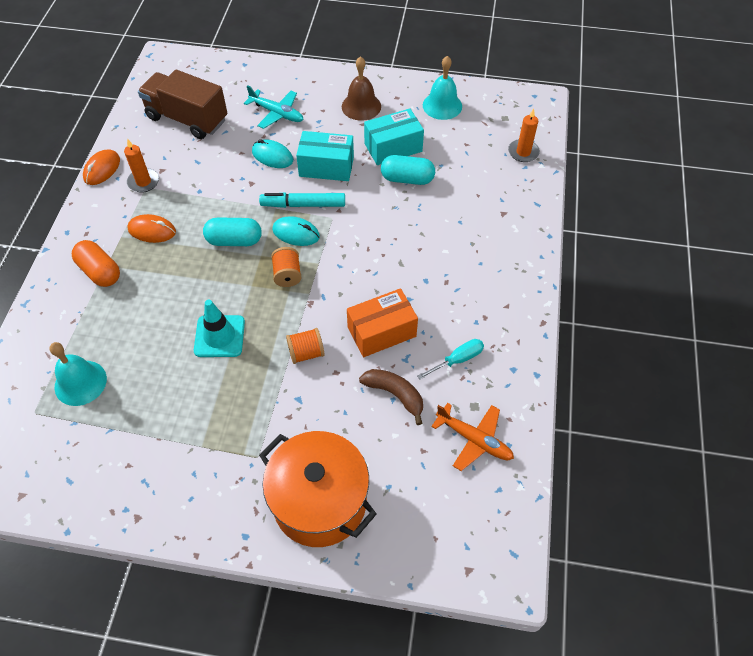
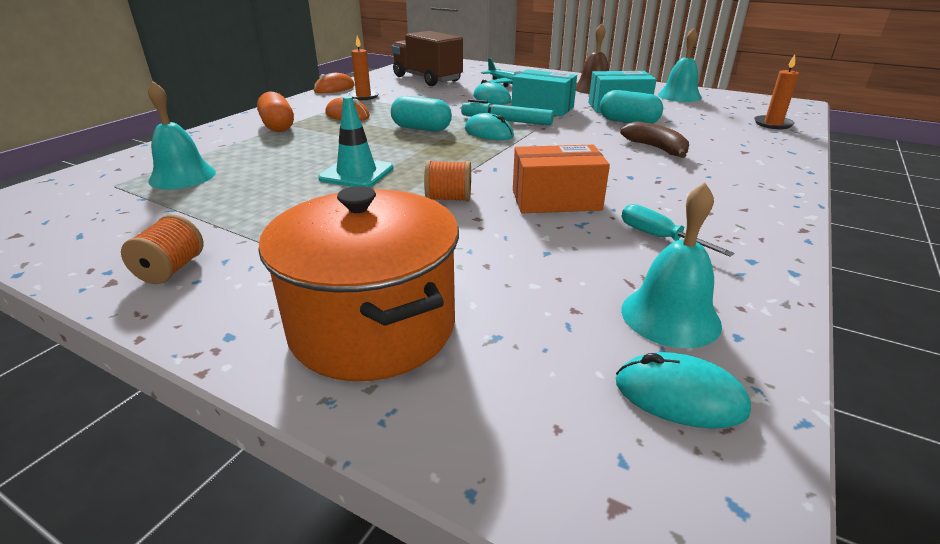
camera: 20 degrees right, 25 degrees down
orange spool [271,247,302,287] -> orange spool moved to [121,214,204,284]
brown banana [359,369,423,425] -> brown banana moved to [620,121,689,158]
turquoise screwdriver [417,339,484,379] -> turquoise screwdriver turned 120 degrees counterclockwise [622,204,734,257]
orange plane [431,403,514,471] -> turquoise bell [621,182,722,348]
none -> turquoise mouse [616,352,751,429]

